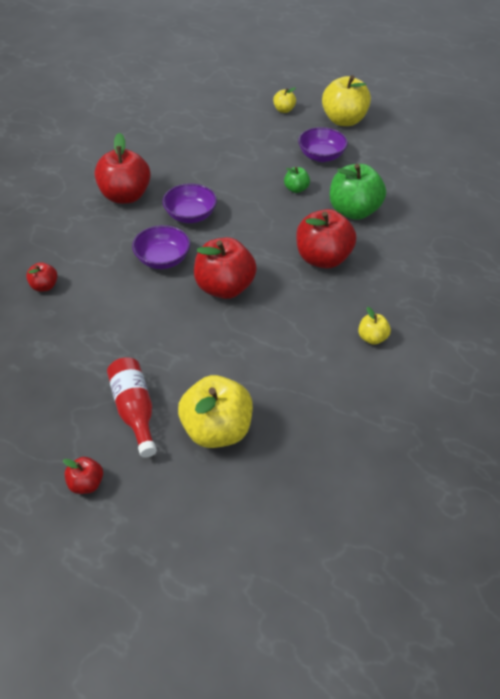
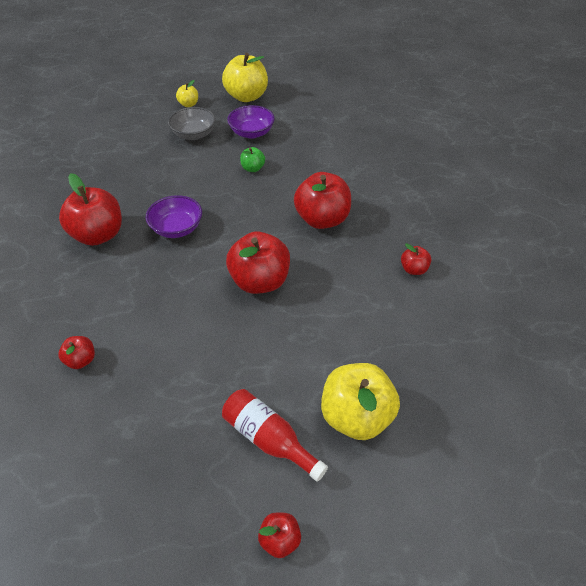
camera: 30 degrees left, 0 degrees up
purple bowl [132,225,190,269] -> none
green apple [330,164,386,220] -> none
yellow apple [358,307,391,345] -> red apple [401,243,431,275]
none -> grey bowl [168,107,216,140]

